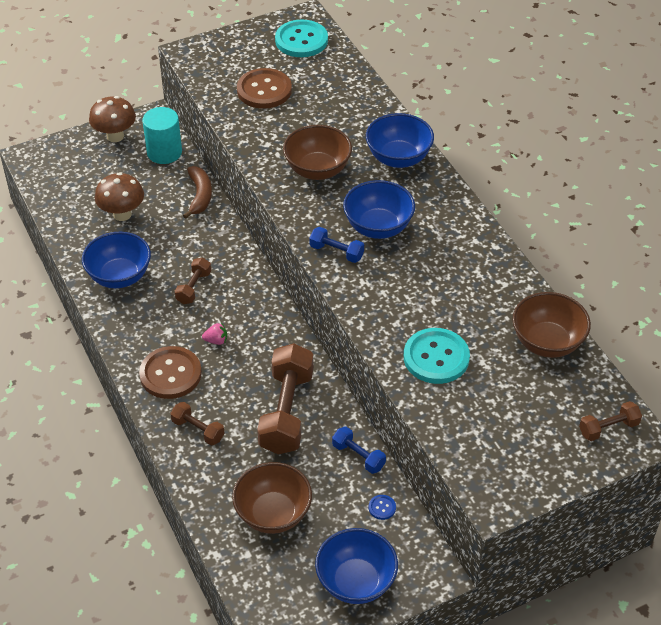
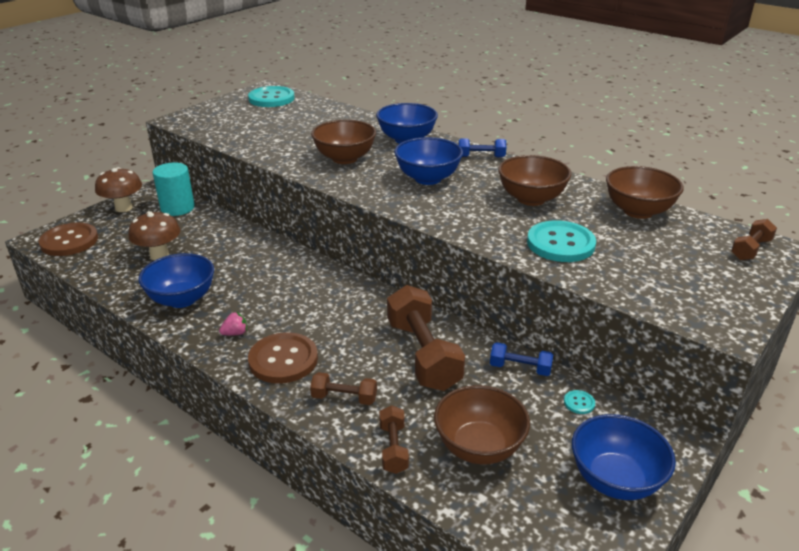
camera: 25 degrees left, 15 degrees down
brown dumbbell [175,258,211,304] -> brown dumbbell moved to [379,405,409,474]
brown banana [183,166,212,219] -> none
pink strawberry [202,323,227,345] -> pink strawberry moved to [219,312,247,336]
brown button [237,68,292,109] -> brown button moved to [39,222,98,256]
blue dumbbell [310,227,364,263] -> blue dumbbell moved to [458,138,506,157]
blue button [369,495,396,520] -> turquoise button [564,390,595,414]
none -> brown bowl [498,155,572,206]

